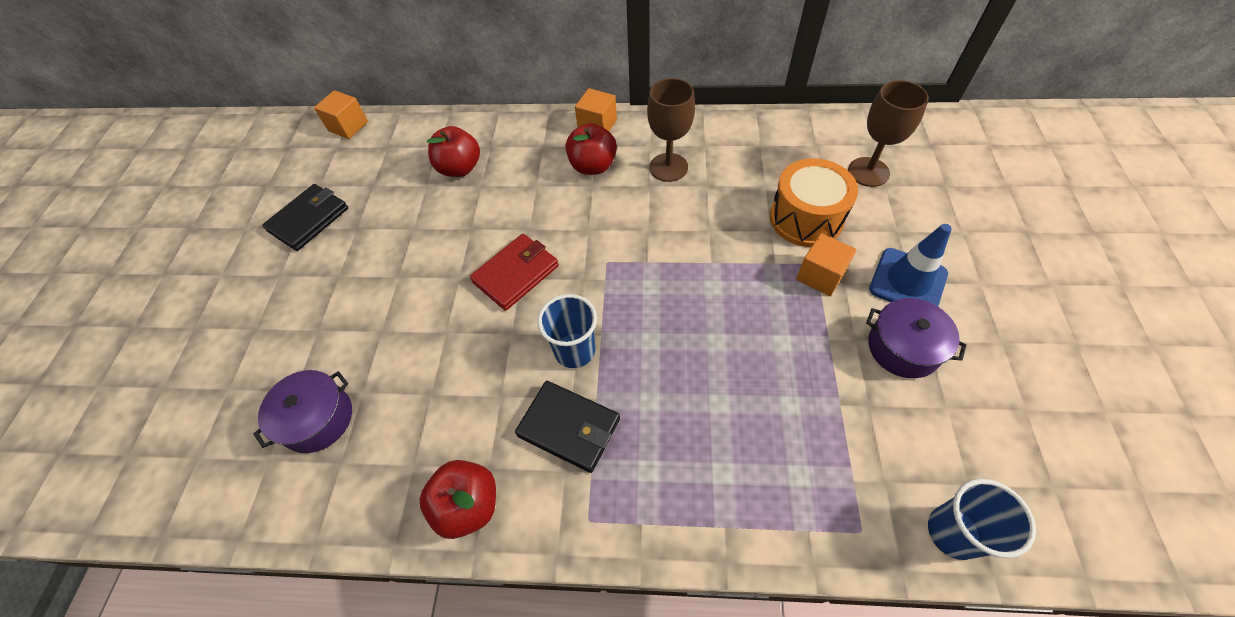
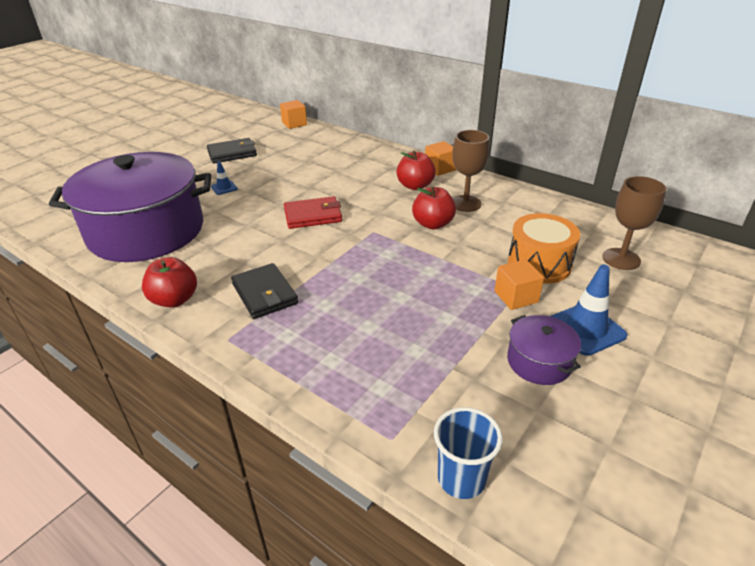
camera: 30 degrees right, 20 degrees down
purple pot [254,370,352,453] -> purple pot [49,152,211,262], size x2.39
red apple [427,126,480,177] -> red apple moved to [412,186,456,230]
blue cup [537,294,597,368] -> none
none -> blue traffic cone [211,161,238,195]

